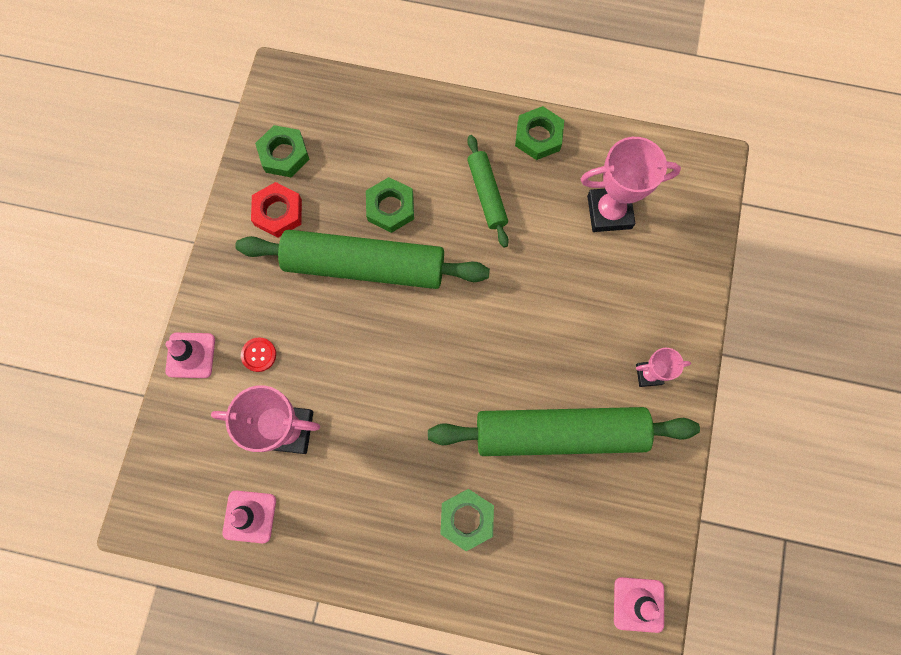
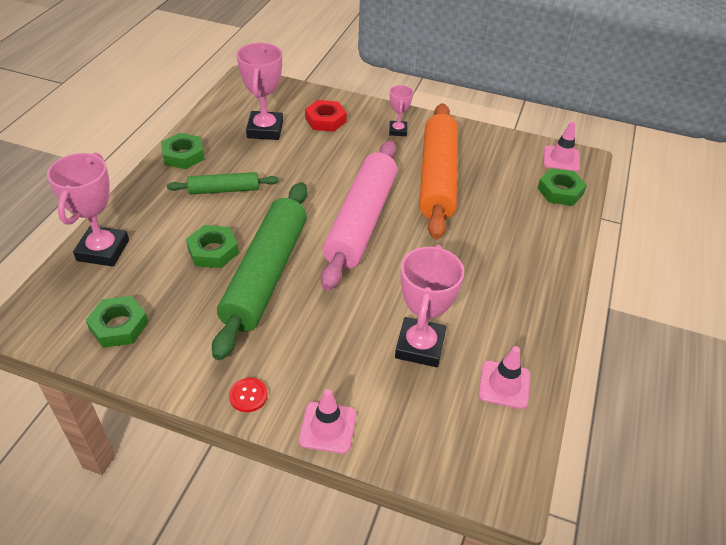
camera: 85 degrees left, 30 degrees down
red button [241,337,276,372] -> red button moved to [229,378,268,412]
red nut [251,182,302,238] -> red nut moved to [305,100,347,132]
green rolling pin [428,407,700,456] -> orange rolling pin [419,103,458,240]
green nut [440,489,494,551] -> green nut moved to [538,168,587,206]
none -> pink trophy [47,153,129,267]
none -> pink rolling pin [321,141,397,291]

